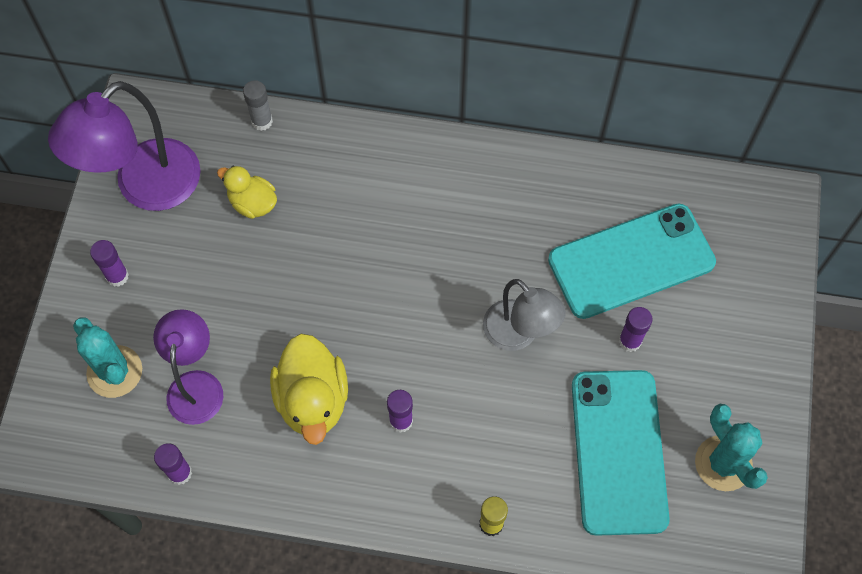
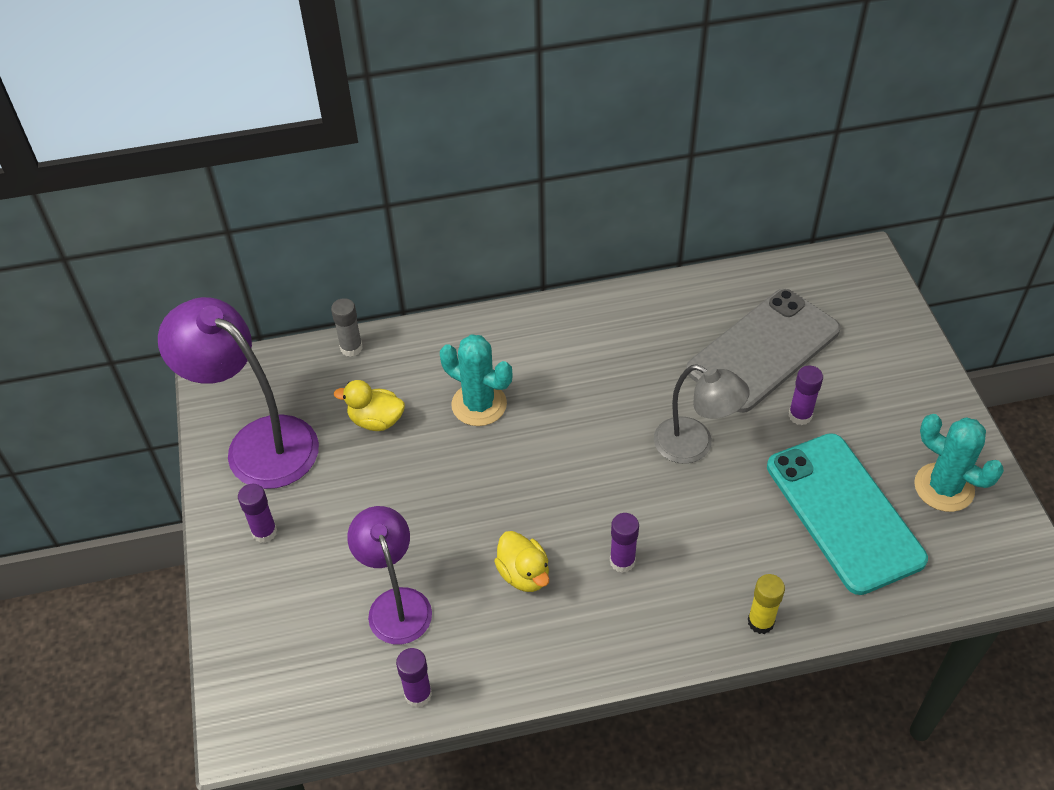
camera: 20 degrees left, 15 degrees down
purple lamp [48,81,200,211] -> purple lamp turned 105 degrees clockwise [158,297,319,489]
turquoise cactus [73,317,142,398] -> turquoise cactus moved to [440,334,512,426]
yellow duck [270,334,348,445] -> yellow duck [494,531,549,592], size x0.60
turquoise phone [548,203,716,319] -> grey phone [686,289,840,413]

